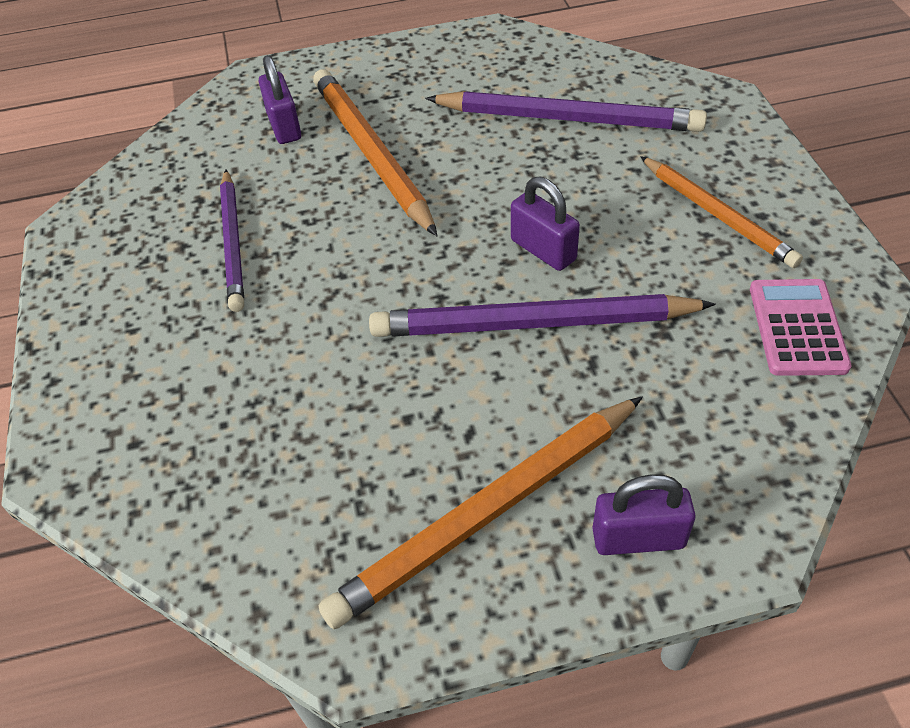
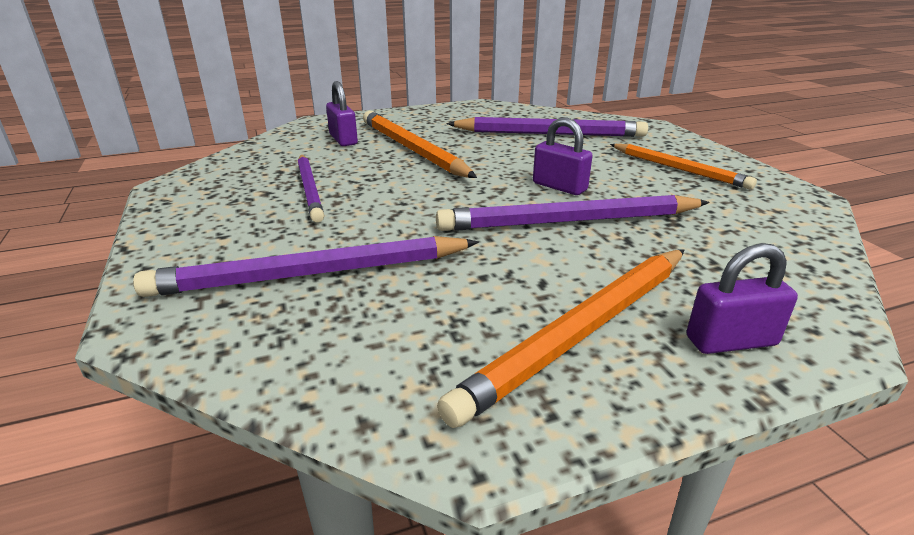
camera: 10 degrees left, 20 degrees down
pink calculator [750,279,851,376] -> none
none -> purple pencil [133,236,479,297]

